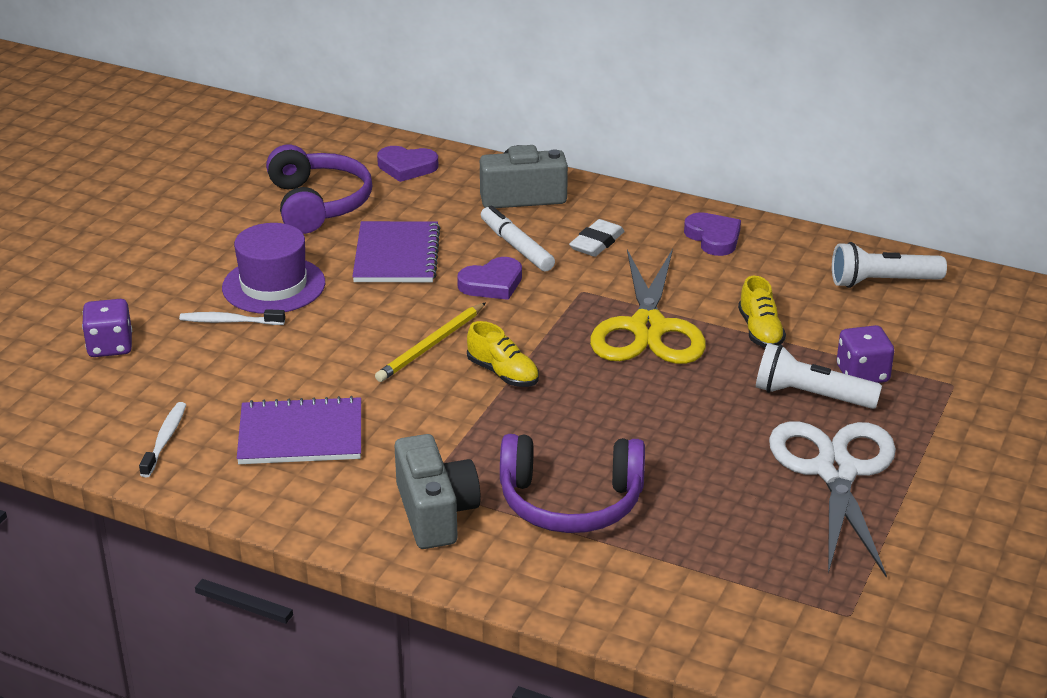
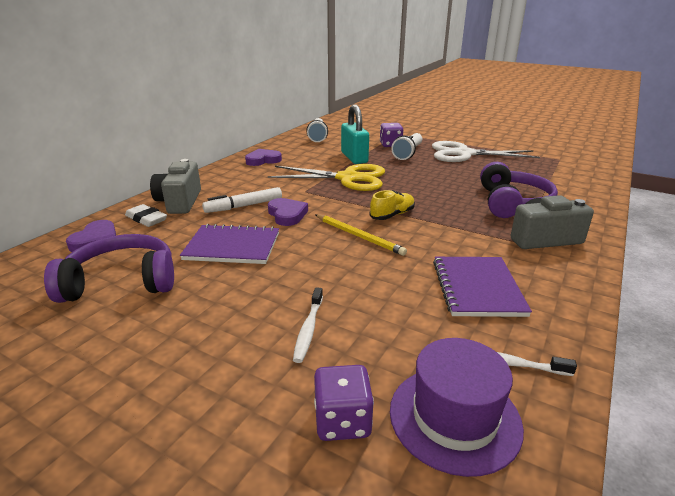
camera: 85 degrees left, 5 degrees down
purple hat [222,223,325,314] -> purple hat moved to [390,338,524,477]
white eraser [569,219,625,257] -> white eraser moved to [125,204,167,227]
yellow shoe [738,276,786,348] -> turquoise padlock [341,105,369,164]

